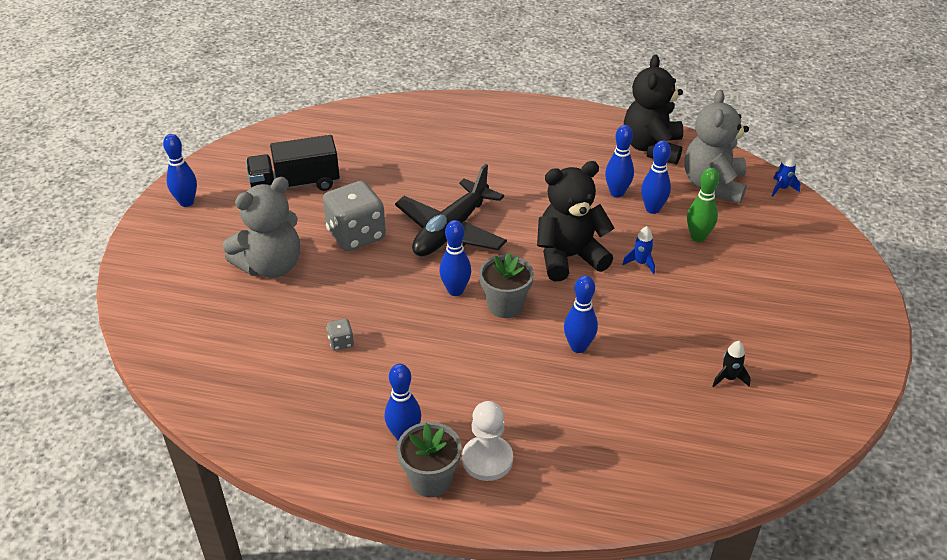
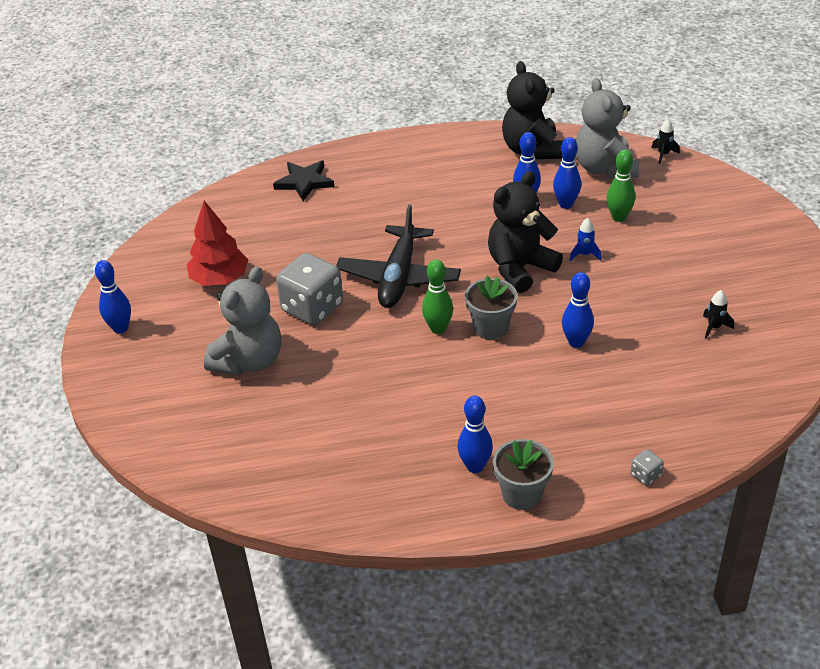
camera: 20 degrees left, 0 degrees up
black truck [246,135,340,191] -> red tree [187,201,248,286]
grey dice [326,319,354,351] -> grey dice moved to [631,449,664,486]
blue bowling pin [439,220,471,296] -> green bowling pin [422,260,453,334]
white pawn [462,401,513,481] -> none
blue rocket [772,152,801,197] -> black rocket [651,119,680,164]
none -> black star [273,160,334,201]

